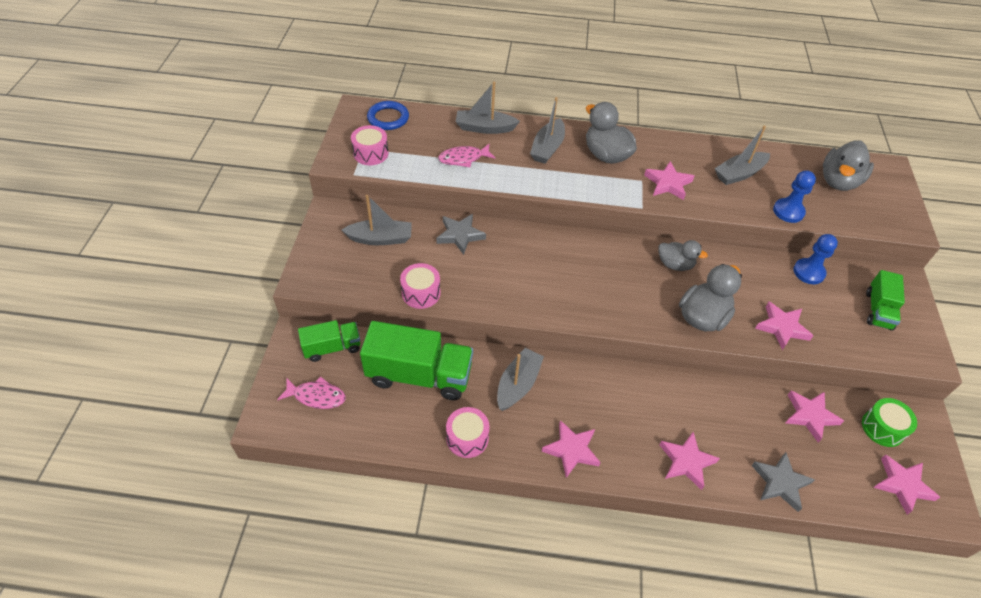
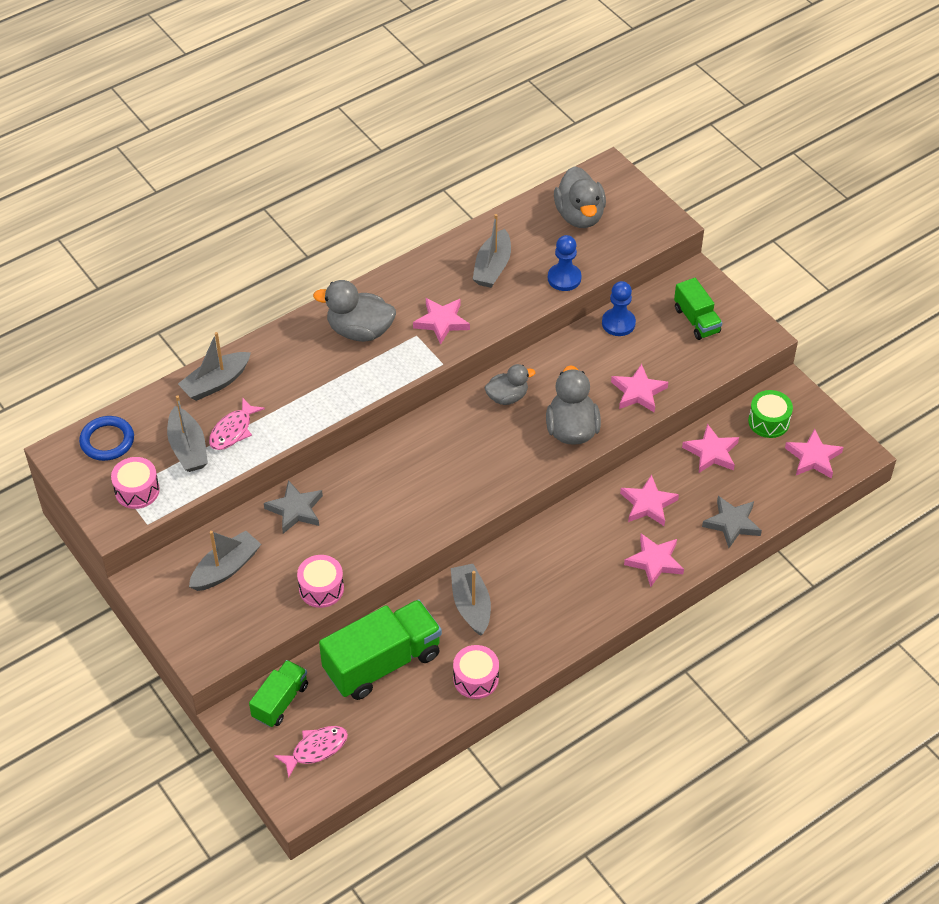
camera: 40 degrees left, 0 degrees up
grey boat [530,97,565,164] -> grey boat moved to [167,395,208,472]
pink star [541,420,601,478] -> pink star moved to [620,475,679,526]

